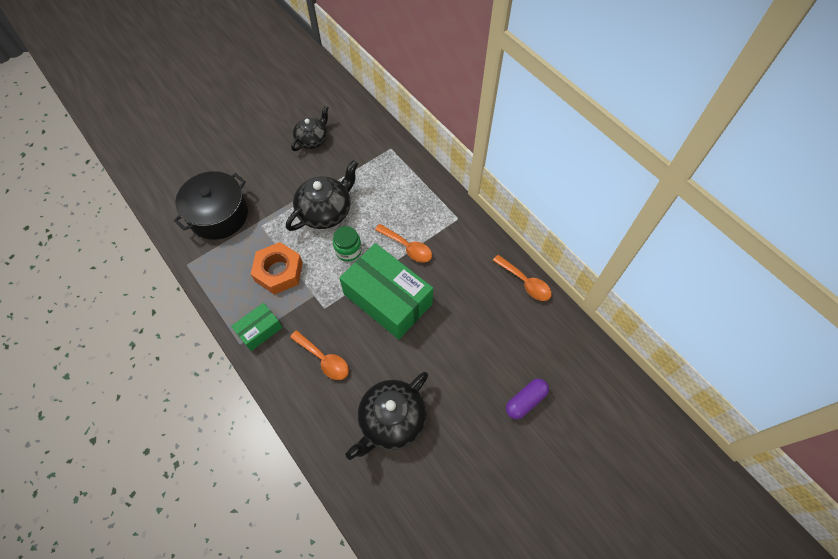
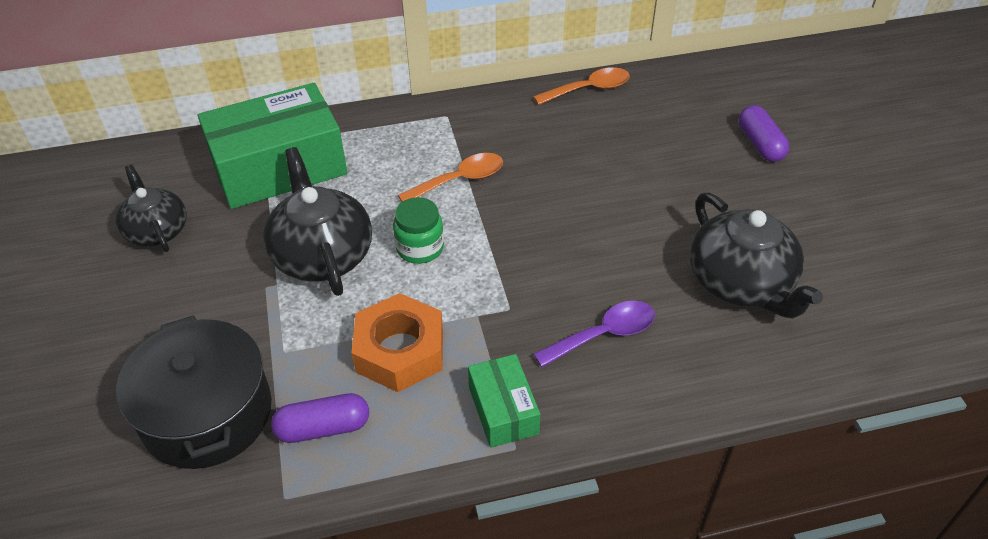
camera: 65 degrees left, 15 degrees down
orange spoon [290,330,349,380] -> purple spoon [534,301,655,367]
green box [339,243,433,340] -> green box moved to [198,83,347,209]
none -> purple capsule [271,393,369,443]

